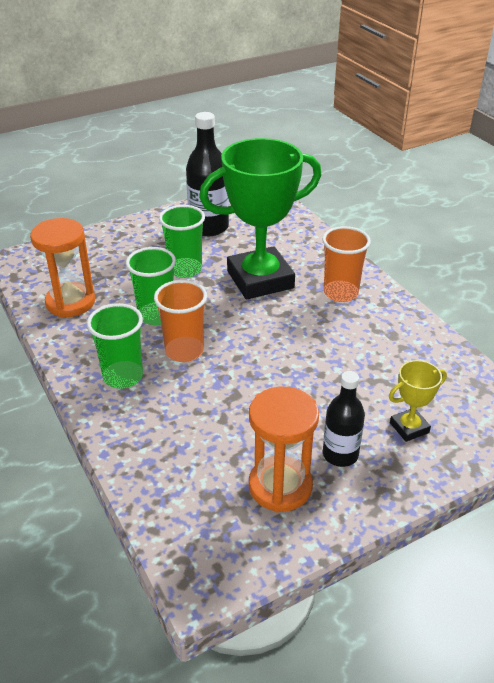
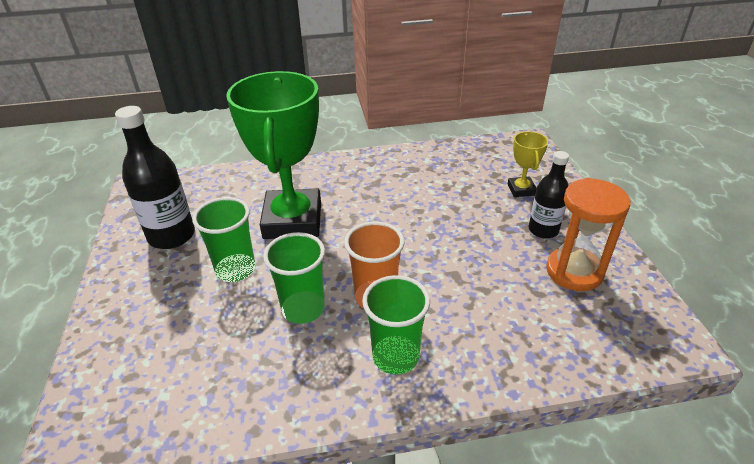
camera: 70 degrees left, 0 degrees up
orange hourglass [30,218,95,318] -> none
orange cup [322,226,371,302] -> none

